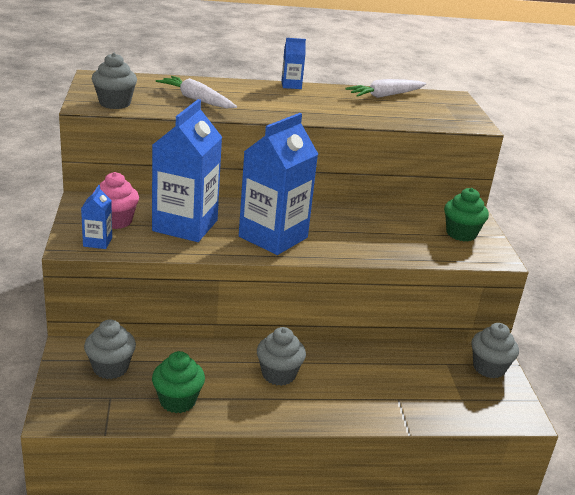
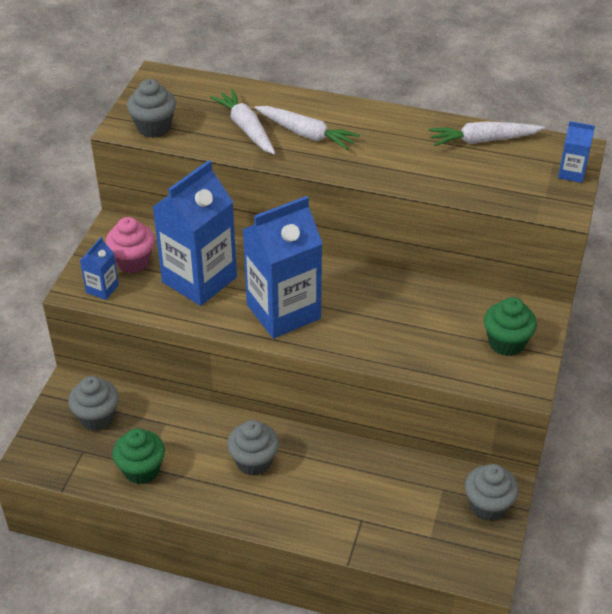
camera: 25 degrees right, 15 degrees up
blue carton [281,38,306,89] -> blue carton moved to [558,121,595,183]
none -> white carrot [255,106,360,150]

